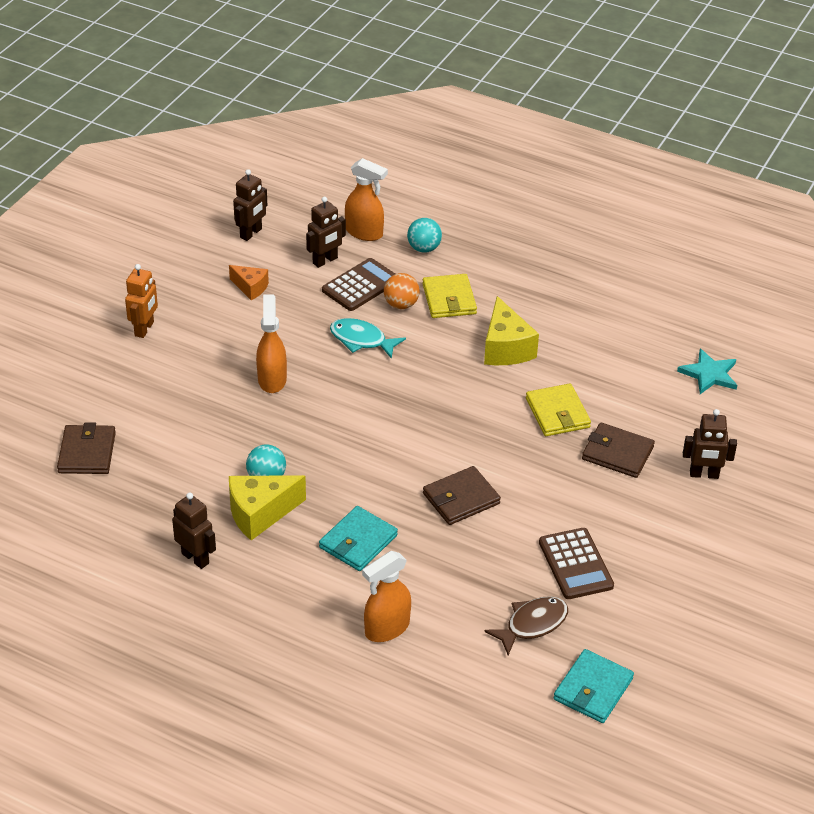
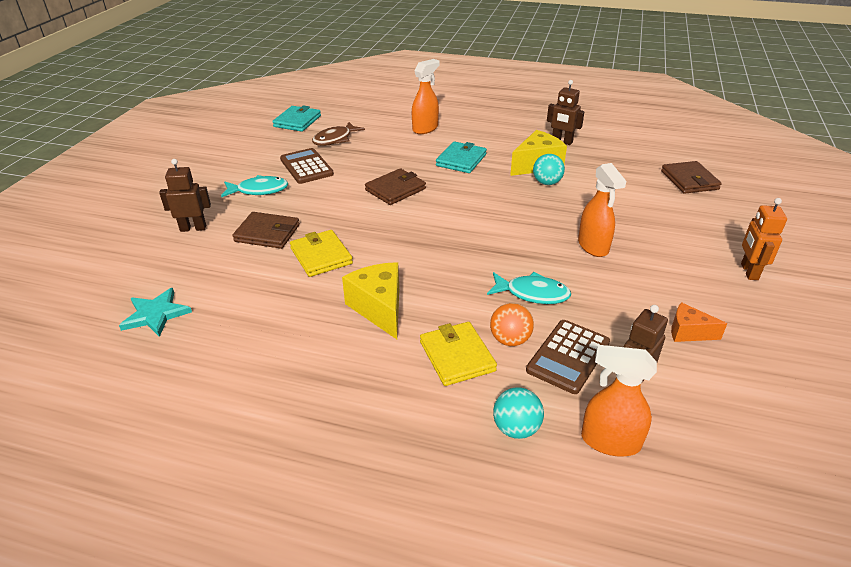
camera: 170 degrees right, 5 degrees down
brown robot [233,169,267,241] -> none
none -> turquoise fish [221,175,288,197]

